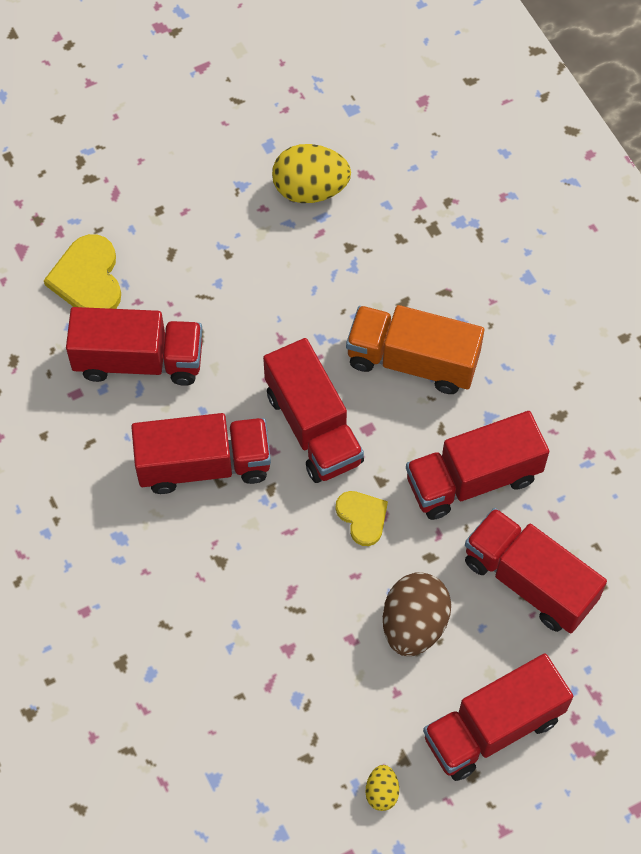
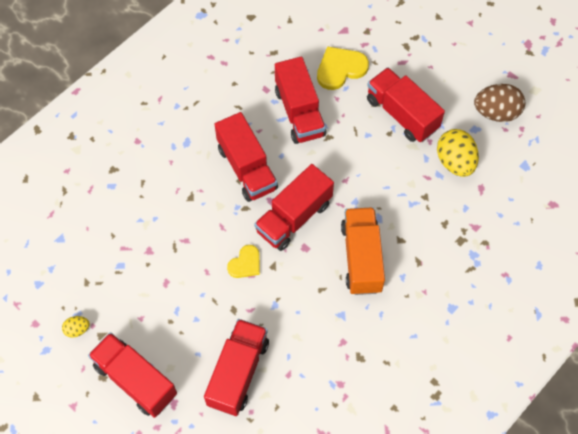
camera: 70 degrees right, 0 degrees up
brown egg [383,572,451,656] -> brown egg moved to [474,84,525,122]
red truck [406,411,549,520] -> red truck moved to [367,67,445,142]

